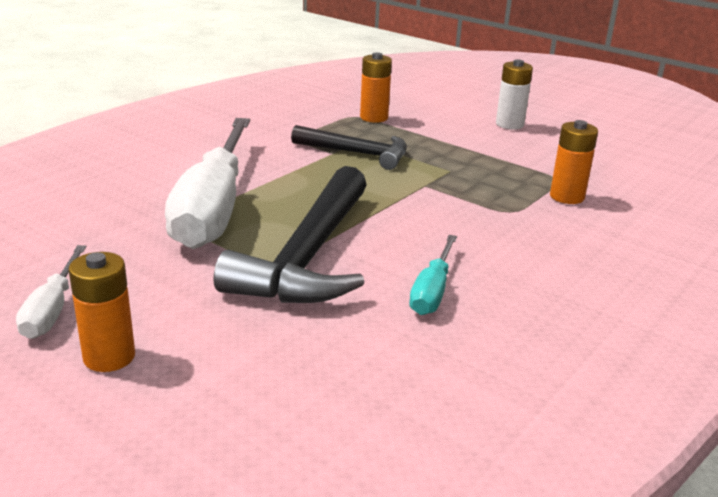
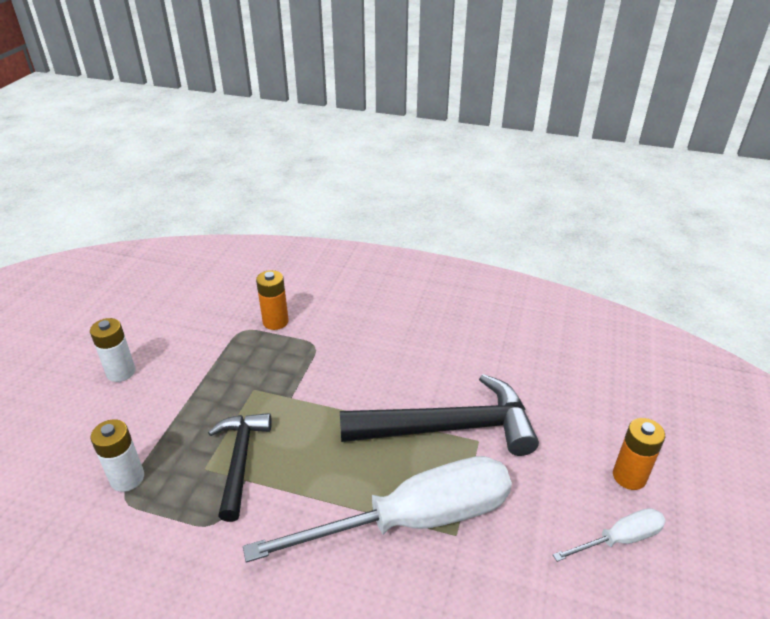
camera: 110 degrees left, 10 degrees up
orange battery [360,52,392,123] -> white battery [91,419,144,492]
turquoise screwdriver [409,235,457,315] -> none

